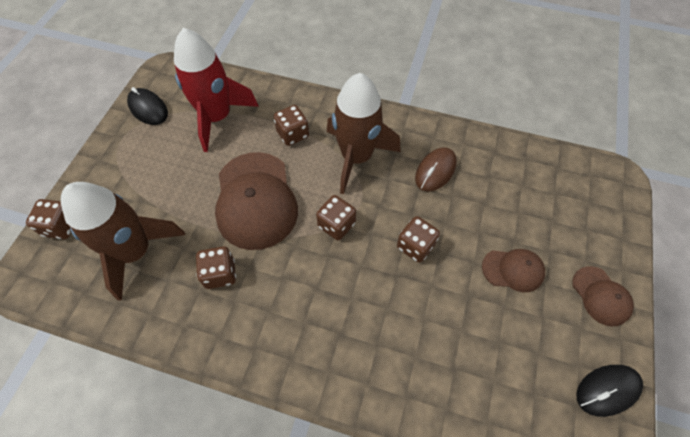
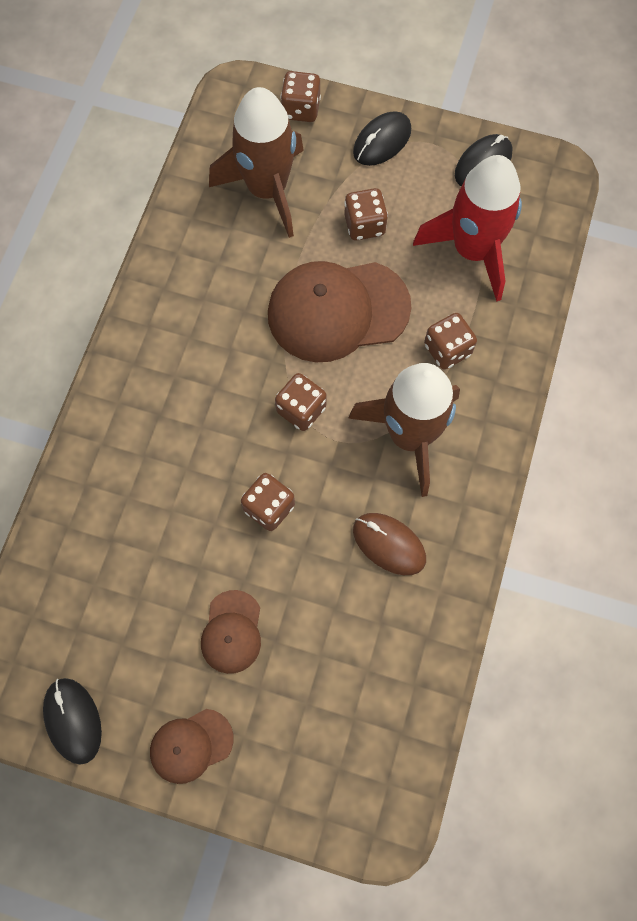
camera: 90 degrees right, 10 degrees up
brown dice [196,246,236,289] -> brown dice moved to [344,188,388,241]
none -> black mouse [353,111,411,166]

